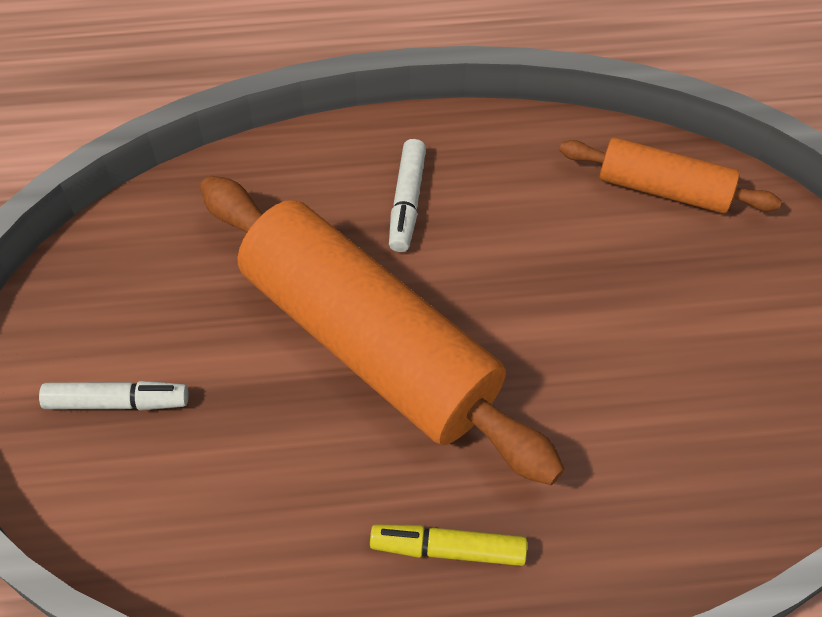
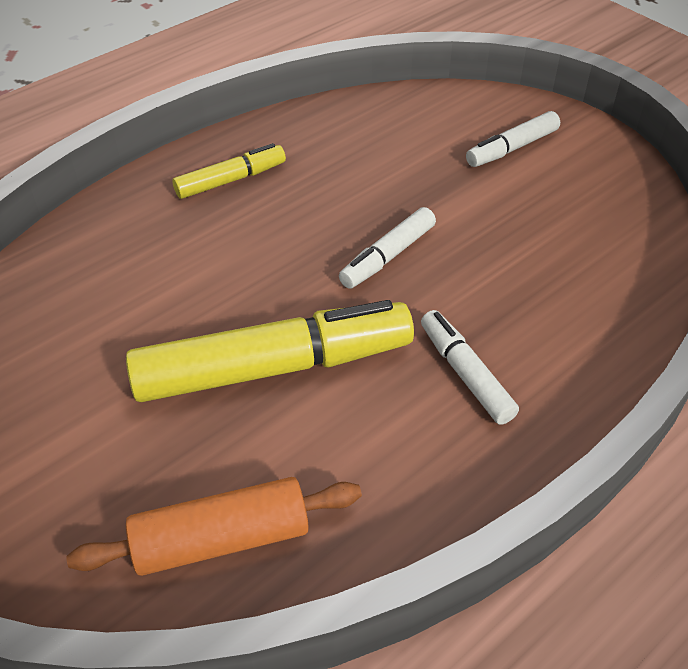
camera: 145 degrees right, 10 degrees down
orange rolling pin [200,176,565,485] -> white marker [339,207,436,289]
none -> yellow marker [126,300,414,402]

